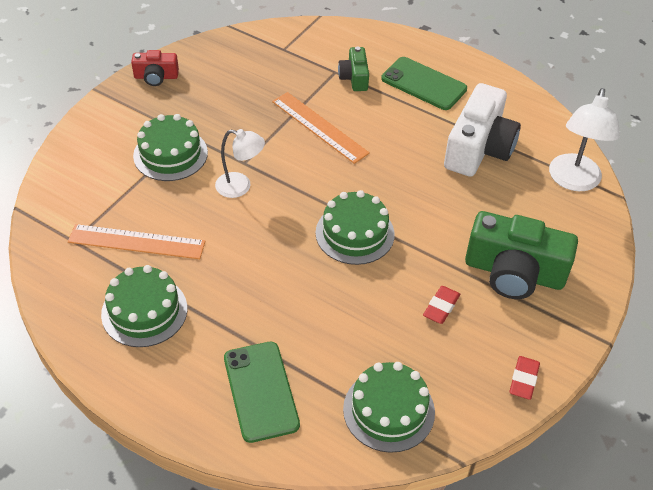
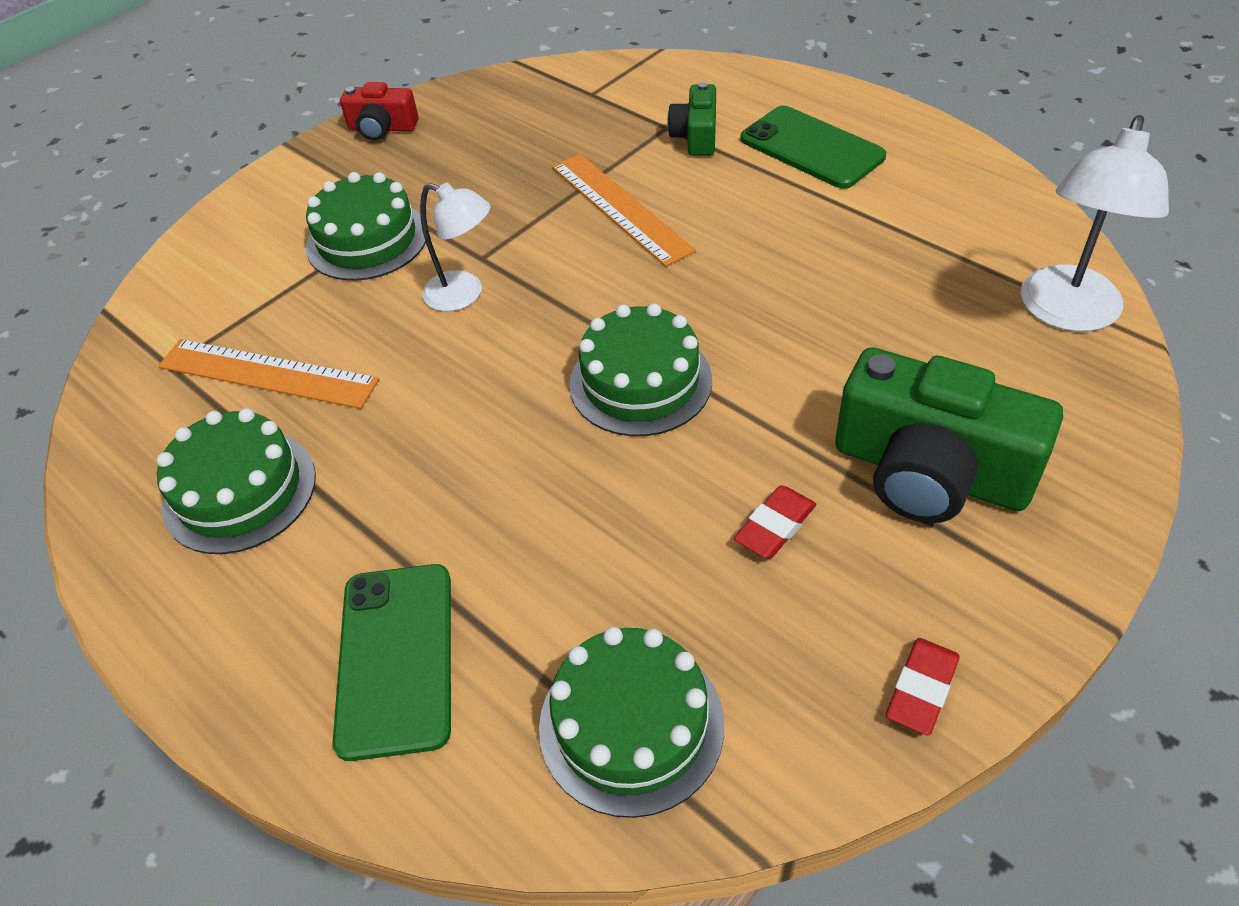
camera: 15 degrees right, 0 degrees up
white camera [444,83,521,177] -> none

